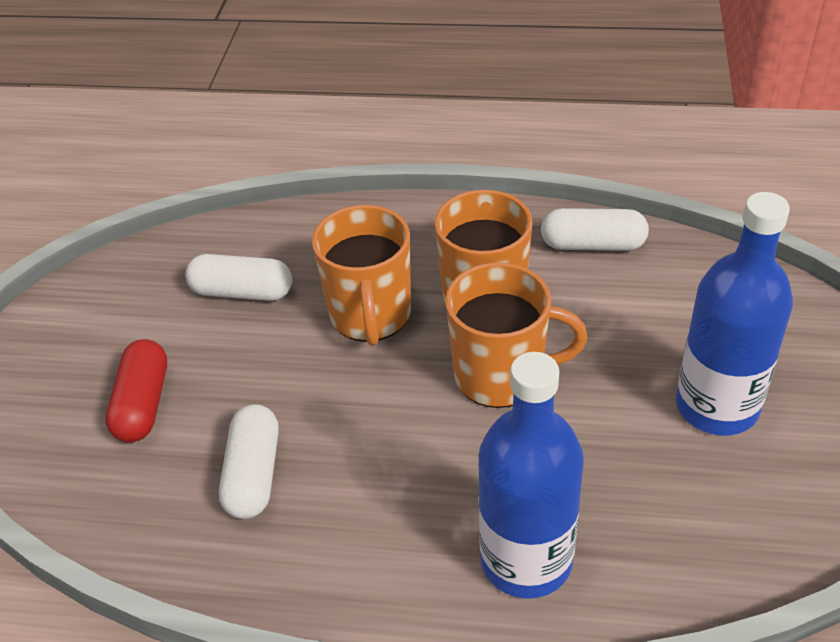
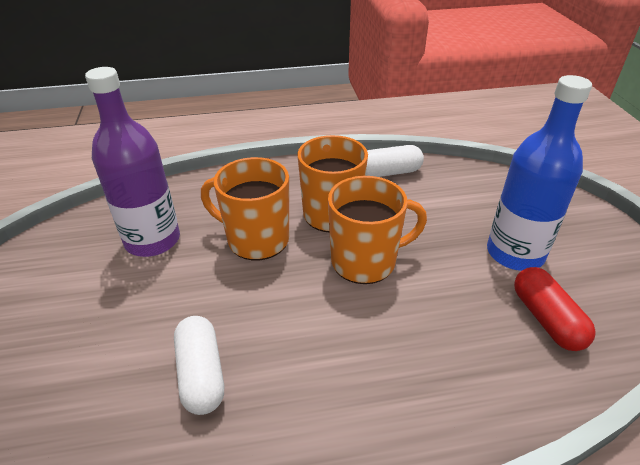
camera: 20 degrees left, 5 degrees down
red capsule [105,339,167,443] -> red capsule moved to [514,267,596,351]
white capsule [185,254,292,301] -> purple bottle [85,67,180,257]
orange mug [312,205,411,346] -> orange mug turned 135 degrees clockwise [201,157,289,260]
blue bottle [478,352,584,599] -> none

